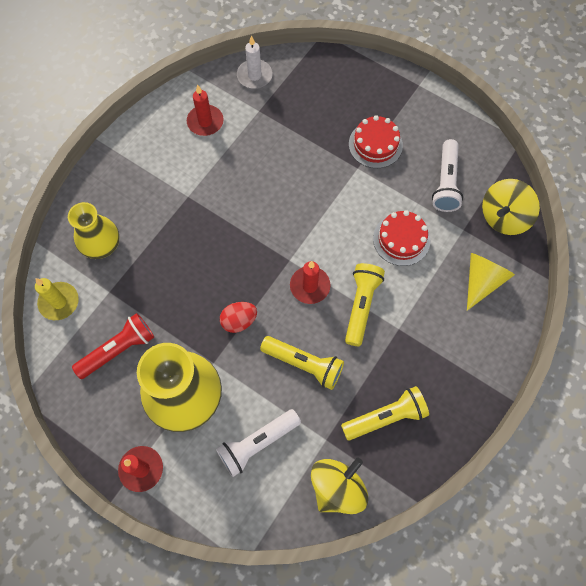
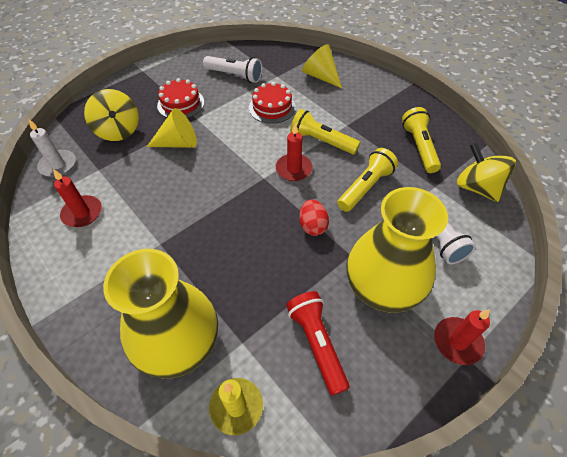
camera: 75 degrees left, 15 degrees down
yellow vase [68,202,119,259] -> yellow vase [103,249,218,378], size x1.64
yellow spinning top [482,179,540,235] -> yellow spinning top moved to [84,89,139,141]
none -> yellow cone [147,108,197,148]

